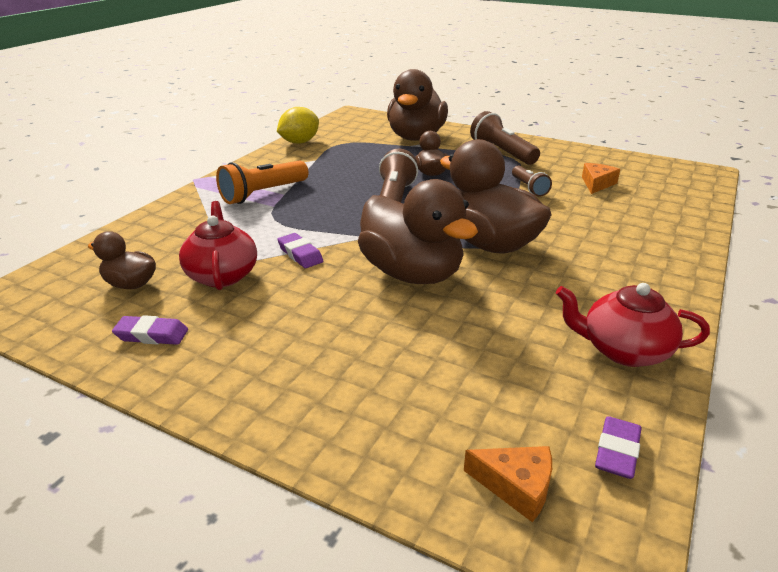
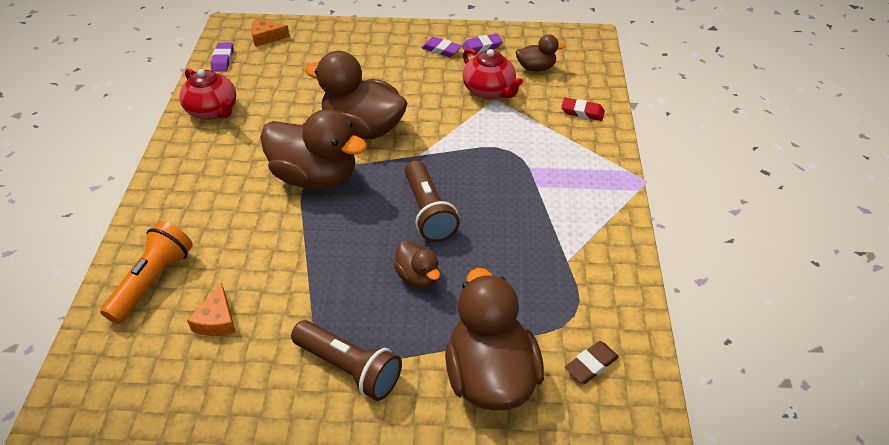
camera: 155 degrees right, 15 degrees up
orange flashlight [216,160,308,204] -> orange flashlight moved to [100,221,193,324]
yellow lemon [277,107,319,144] -> none
purple eraser [277,233,323,268] -> purple eraser moved to [422,37,462,57]
brown flashlight [512,166,552,197] -> none
red teapot [556,283,710,367] -> red teapot turned 60 degrees clockwise [179,68,236,120]
none -> red eraser [561,98,605,121]
none -> brown eraser [565,341,619,384]

